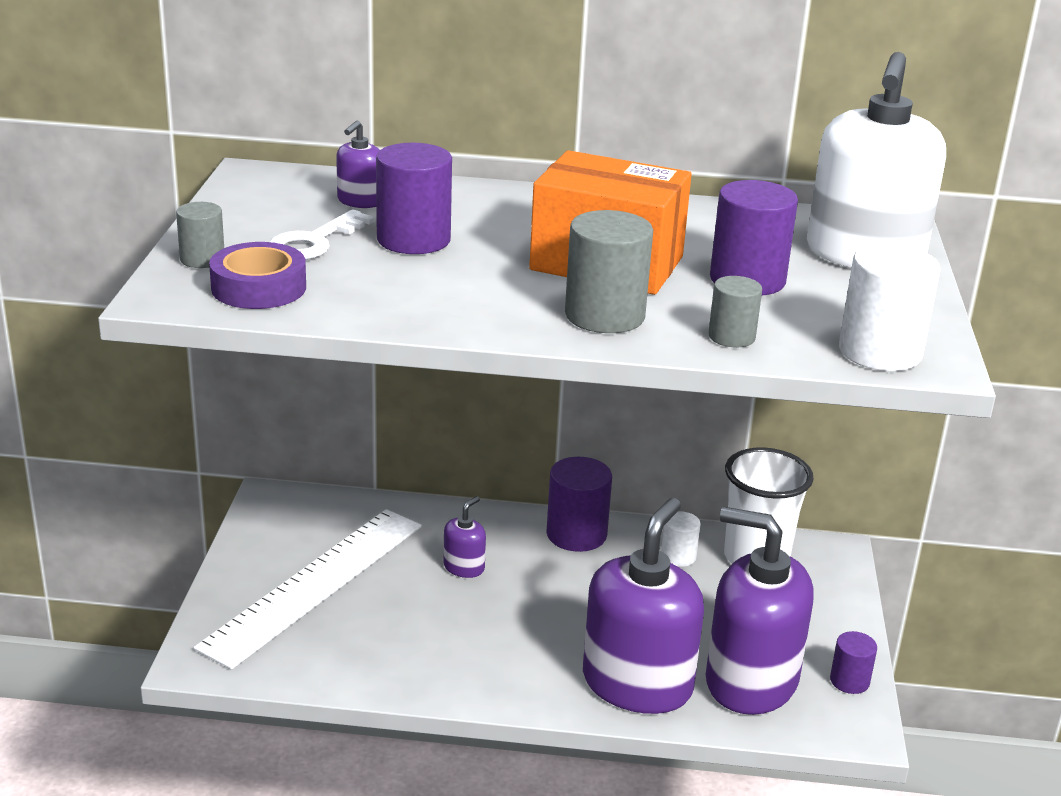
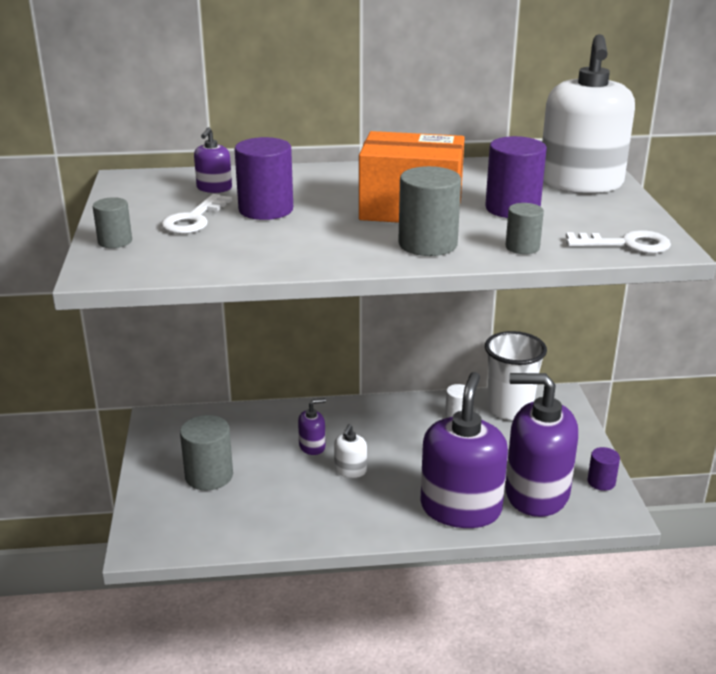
camera: 10 degrees left, 0 degrees up
white ruler [194,509,422,670] -> grey cylinder [180,415,233,490]
purple tape [209,242,306,309] -> none
purple soap dispenser [443,496,486,578] -> purple soap dispenser turned 45 degrees clockwise [298,398,326,455]
purple cylinder [547,457,612,552] -> none
white cylinder [839,244,941,371] -> white key [566,230,671,254]
none -> white soap dispenser [334,424,367,478]

